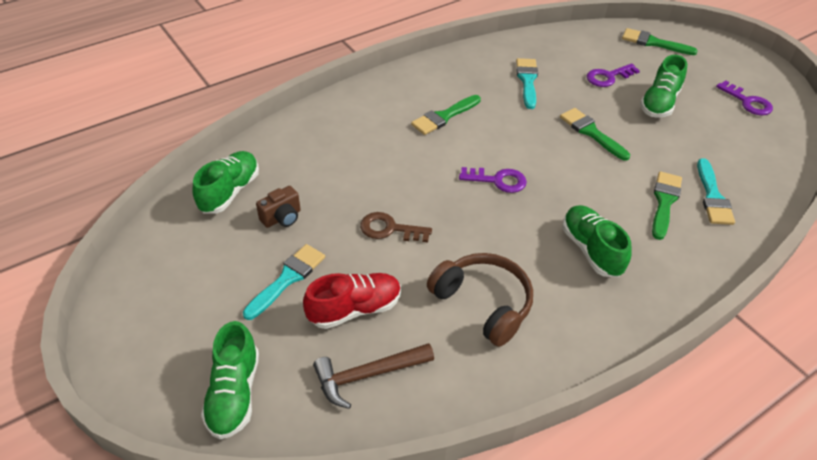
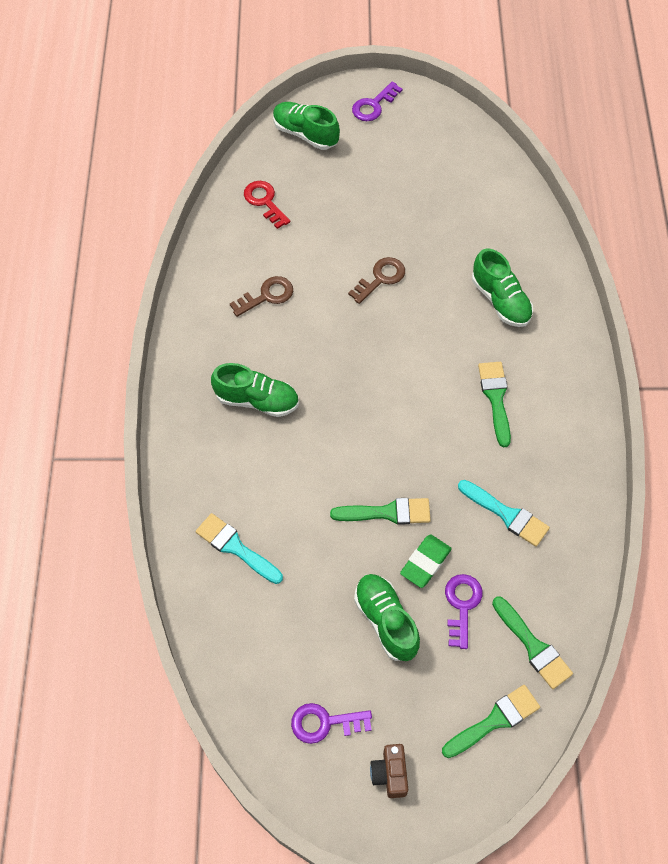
camera: 125 degrees right, 15 degrees up
green shoe [192,151,259,214] -> green shoe moved to [472,248,533,327]
turquoise brush [243,244,325,320] -> none
brown camera [256,186,300,228] -> brown camera moved to [370,744,408,798]
red shoe [303,273,401,329] -> none
brown hammer [313,343,434,409] -> red key [244,181,290,229]
brown headphones [427,253,533,347] -> brown key [230,276,293,317]
purple key [459,167,527,193] -> purple key moved to [352,81,403,121]
green brush [652,171,682,240] -> green brush moved to [492,596,573,689]
none -> green eraser [400,534,452,588]

